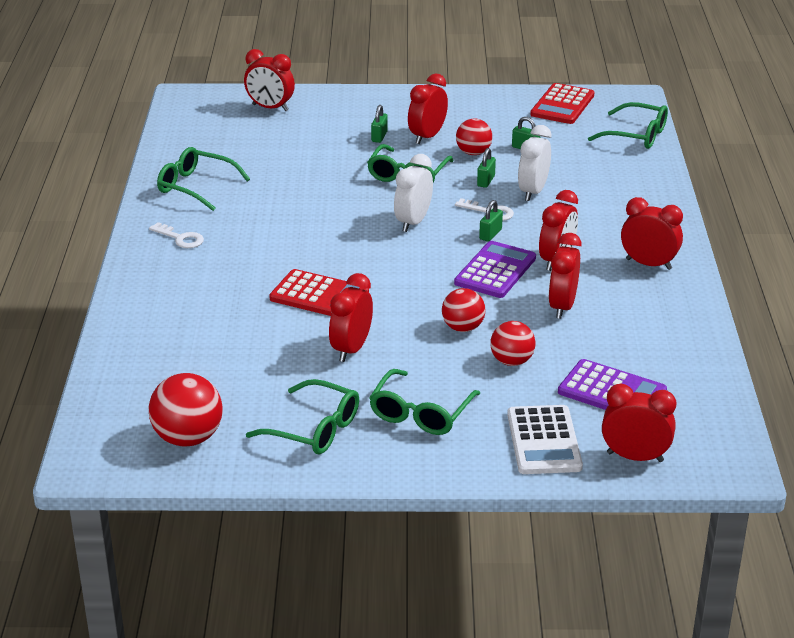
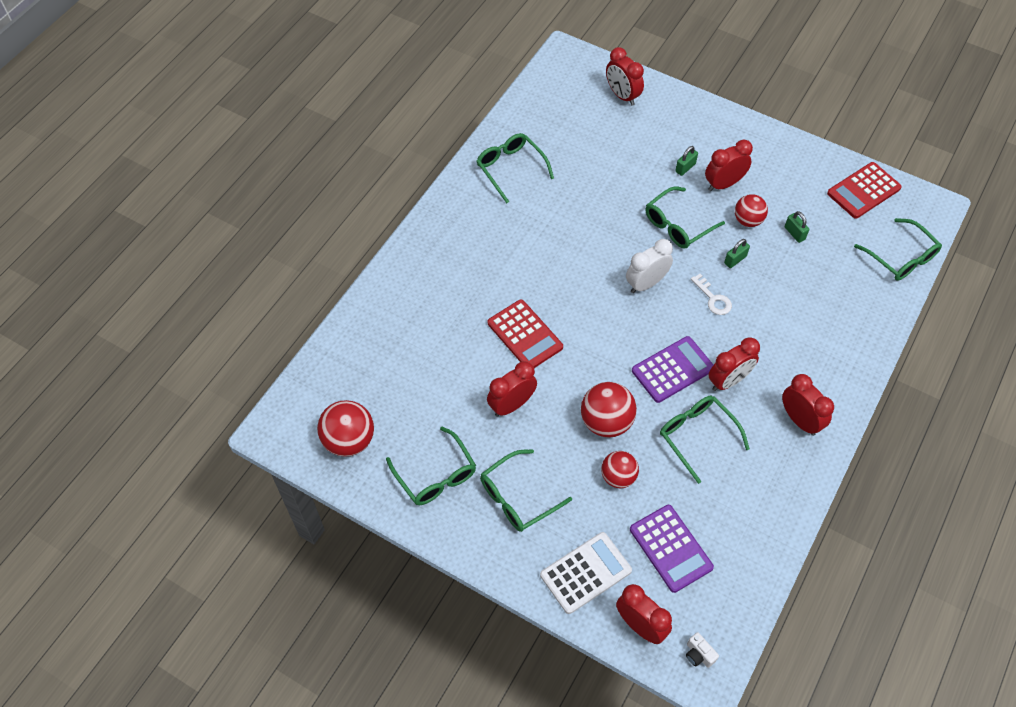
camera: 30 degrees right, 25 degrees up
white key [149,222,204,248] -> none
red ball [442,288,485,332] -> red ball [581,382,637,438], size x1.51
green padlock [479,200,503,241] -> none
white calculator [507,405,583,474] -> white calculator turned 150 degrees counterclockwise [540,532,632,614]
white clock [518,125,551,201] -> none
red clock [549,233,582,319] -> green glasses [660,396,750,484]
none -> white camera [686,632,719,668]

